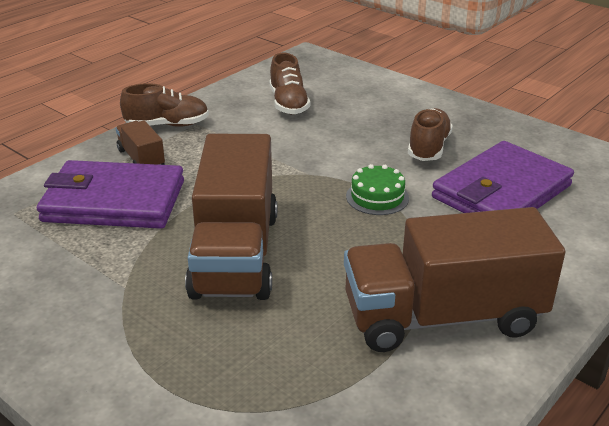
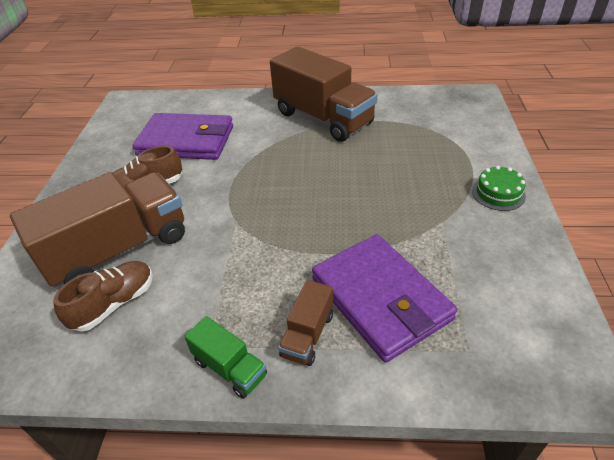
camera: 125 degrees left, 10 degrees up
brown shoe [120,83,209,127] -> green truck [184,316,267,399]
brown truck [185,134,277,300] -> brown truck moved to [10,172,185,287]
green cake [346,164,409,215] -> green cake moved to [472,166,526,211]

